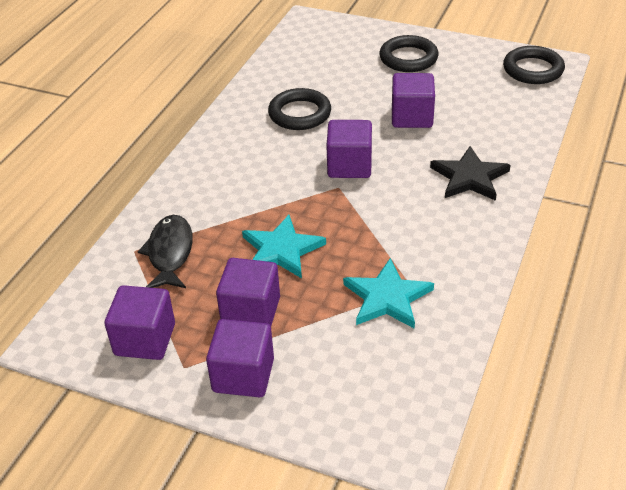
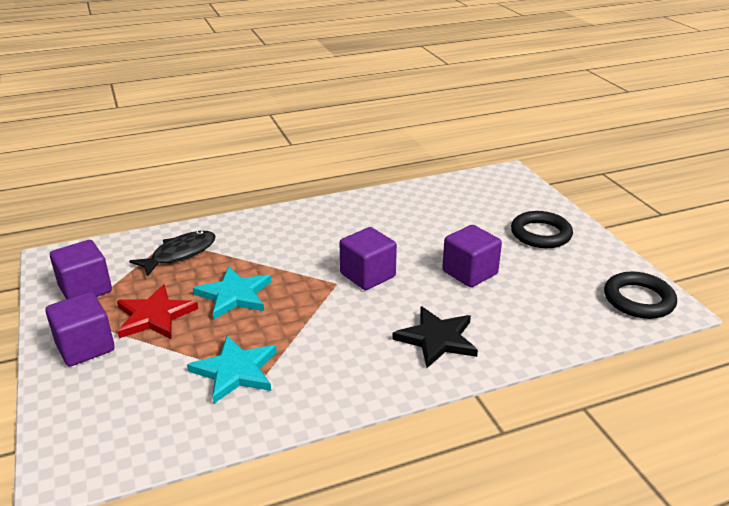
camera: 45 degrees right, 10 degrees down
purple cube [216,258,280,326] -> red star [117,284,198,339]
black ring [268,88,331,130] -> none

